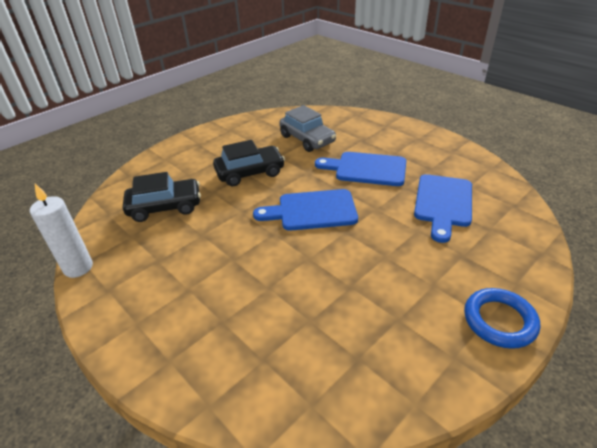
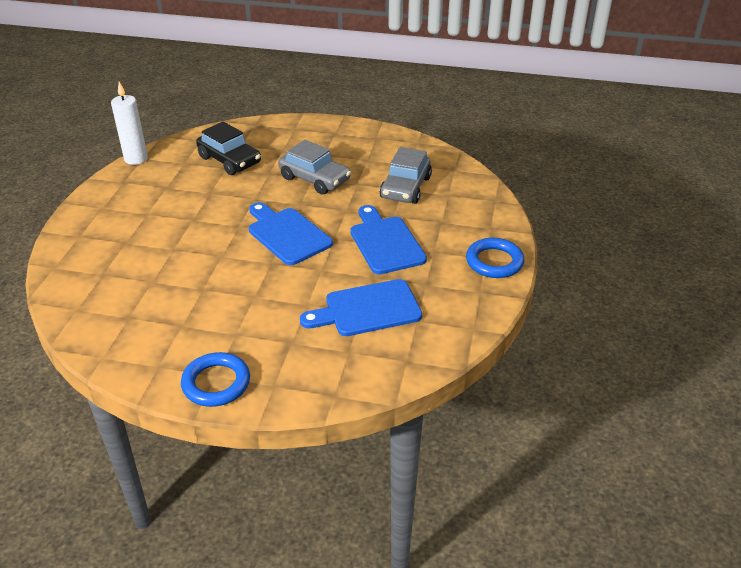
camera: 55 degrees right, 0 degrees up
black car [213,140,285,186] -> grey car [278,140,351,195]
none -> blue ring [466,238,524,278]

